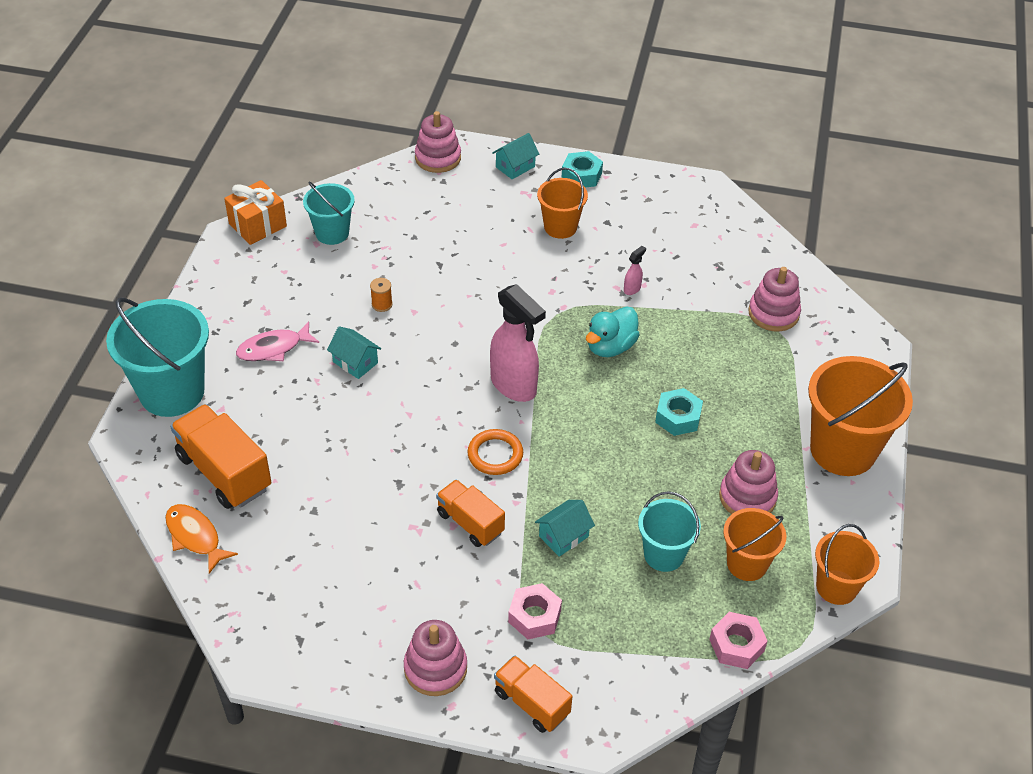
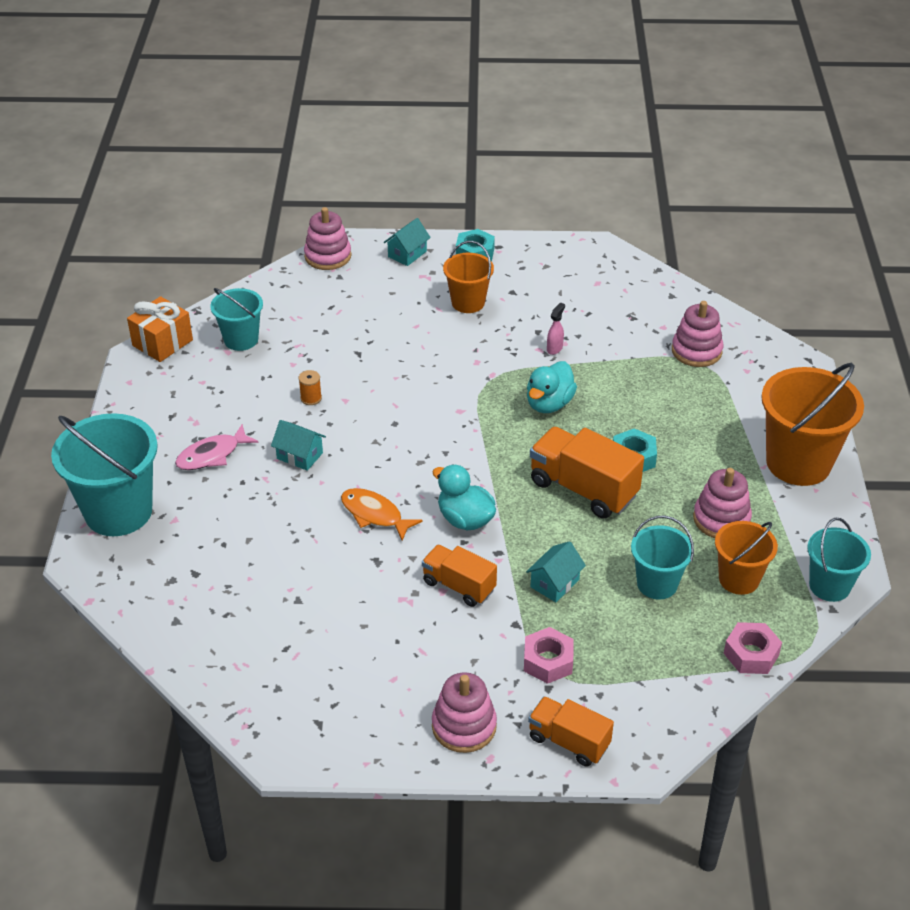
camera: 10 degrees left, 5 degrees down
orange fish [165,504,238,574] -> orange fish moved to [341,488,422,541]
orange truck [170,404,271,509] -> orange truck moved to [530,427,644,519]
orange ring [467,429,523,475] -> turquoise duck [432,464,496,530]
pink spray bottle [490,284,546,402] -> none
orange bucket [815,524,879,605] -> turquoise bucket [807,518,871,602]

